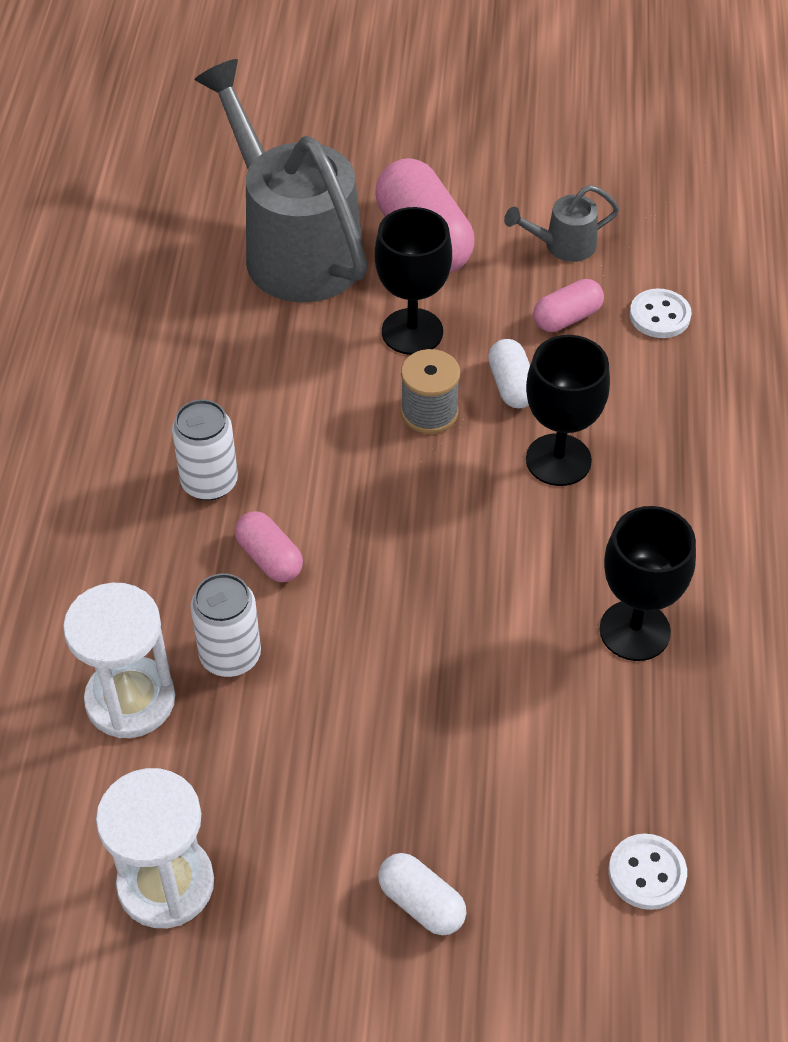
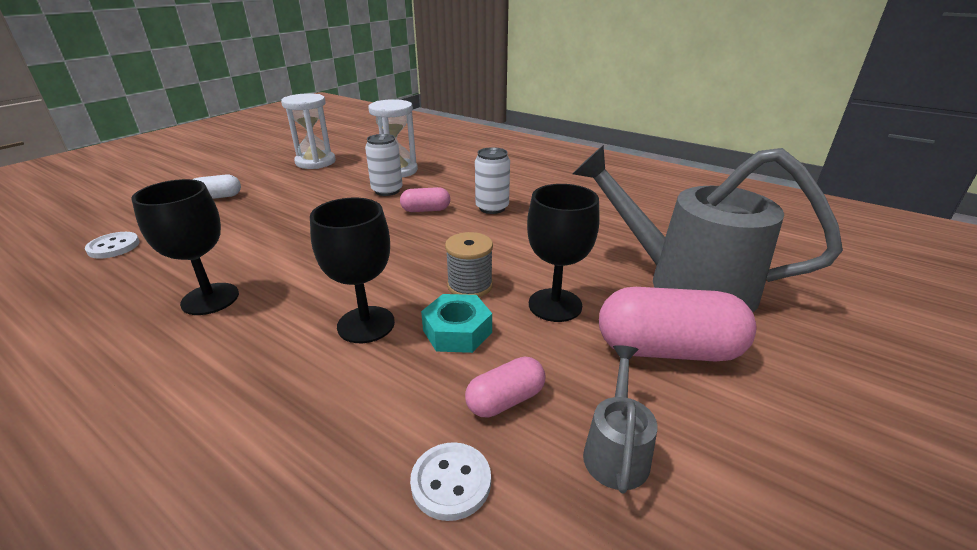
camera: 120 degrees right, 20 degrees down
grey watering can [195,59,368,302] -> grey watering can turned 150 degrees counterclockwise [572,145,843,312]
white capsule [488,339,530,408] -> turquoise nut [421,294,492,353]
pink capsule [533,279,604,332] -> pink capsule turned 60 degrees clockwise [465,356,546,417]

